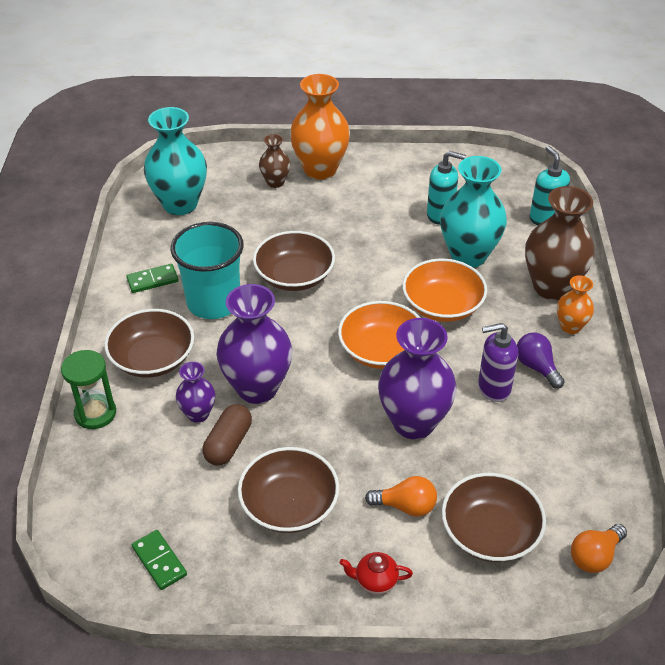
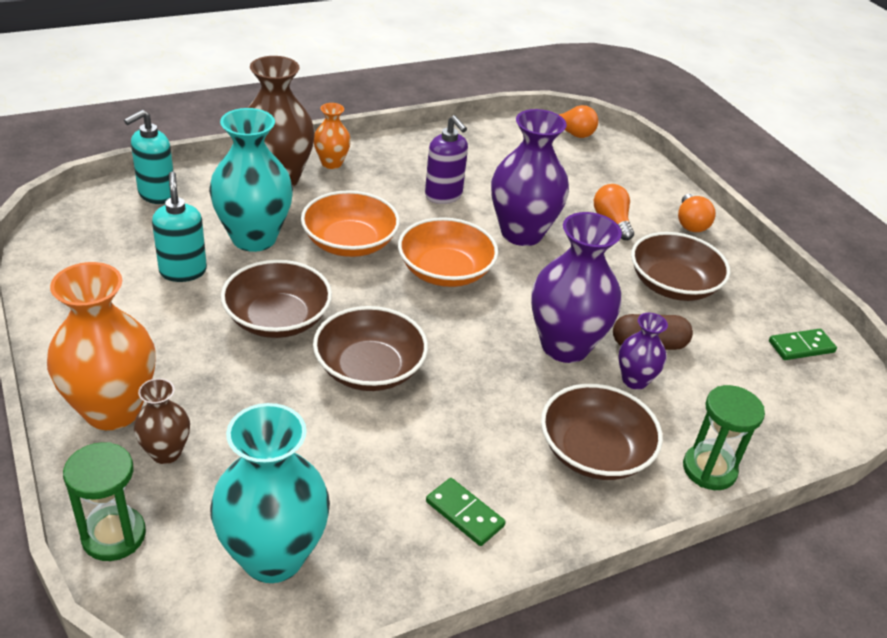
camera: 120 degrees left, 5 degrees down
green domino [132,530,187,590] -> green domino turned 45 degrees clockwise [769,329,837,360]
turquoise cup [170,222,244,319] -> none
red teapot [340,552,413,594] -> orange light bulb [678,194,716,232]
brown bowl [442,473,546,562] -> brown bowl moved to [221,260,332,338]
purple light bulb [517,333,565,389] -> none
none -> green hourglass [63,442,146,561]

